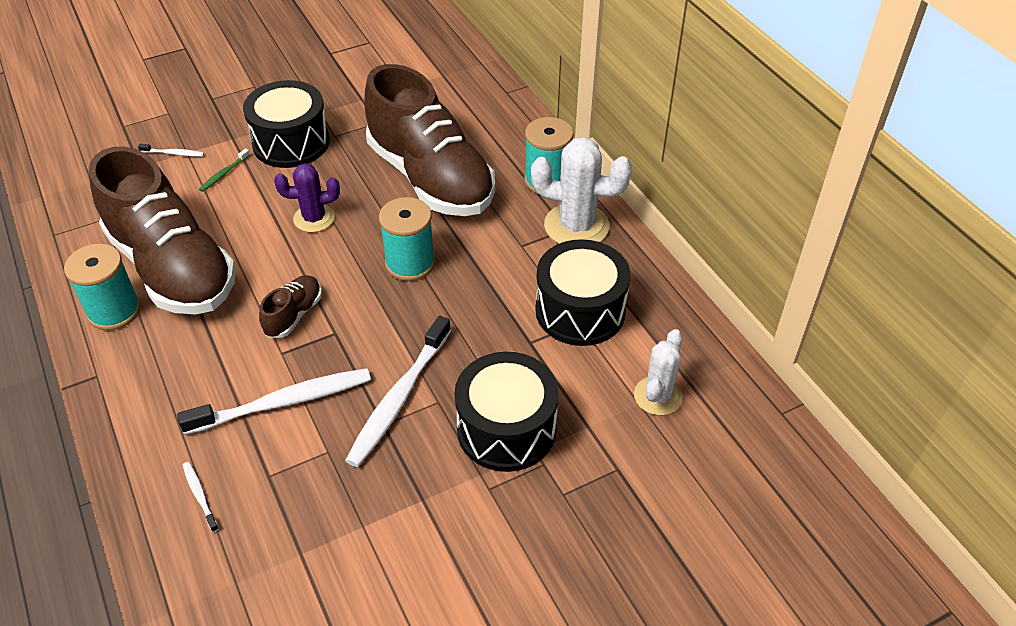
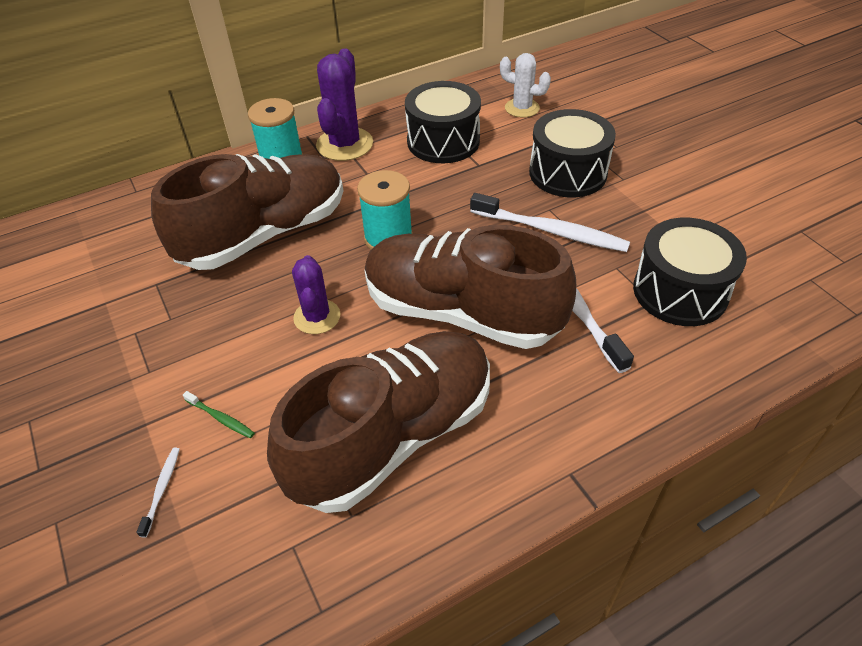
camera: 90 degrees left, 0 degrees up
turquoise spool [64,244,141,330] -> none
white toothbrush [183,462,219,532] -> none
black drum [243,80,330,168] -> black drum moved to [633,218,747,326]
brown shoe [259,275,322,338] -> brown shoe [364,225,576,349], size x2.45
white cactus [531,137,632,244] -> purple cactus [316,48,373,161]

